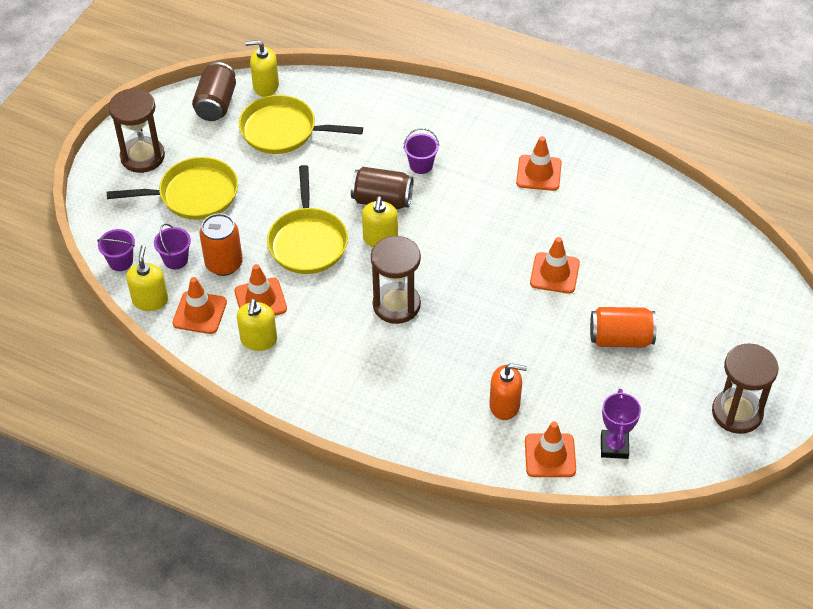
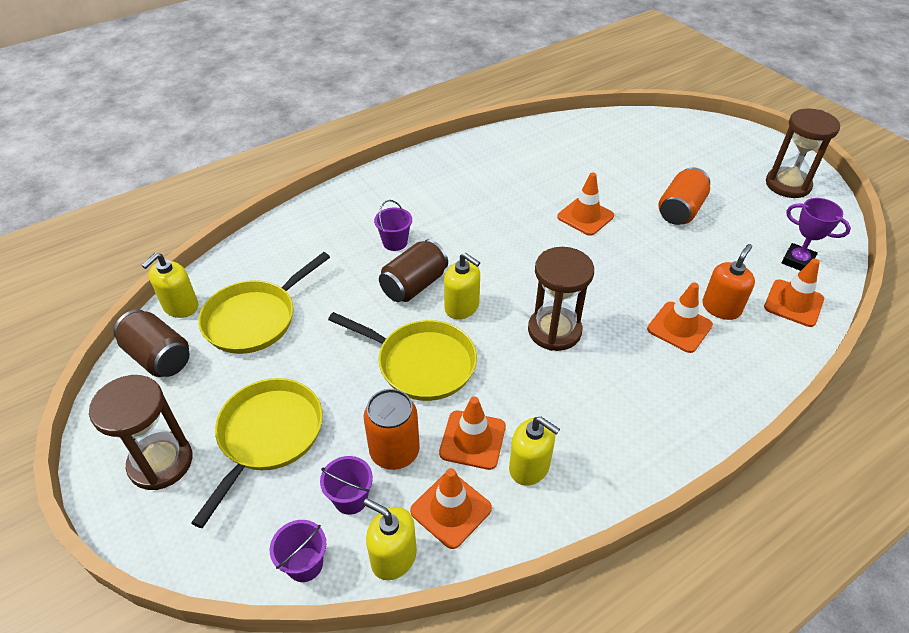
camera: 60 degrees left, 5 degrees down
orange traffic cone [516,136,562,191] -> orange traffic cone moved to [647,282,713,353]

